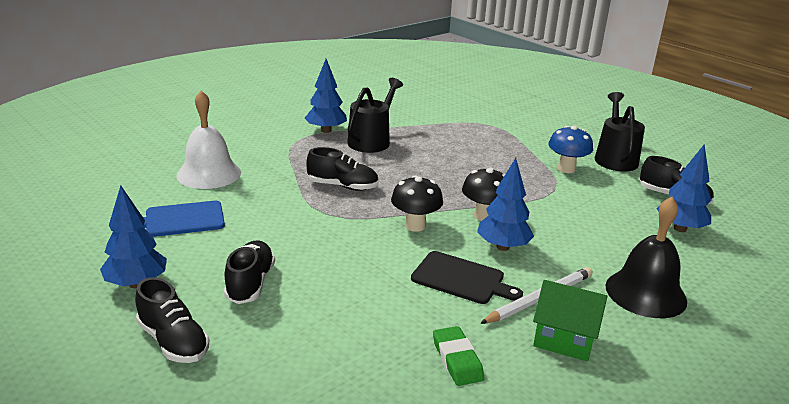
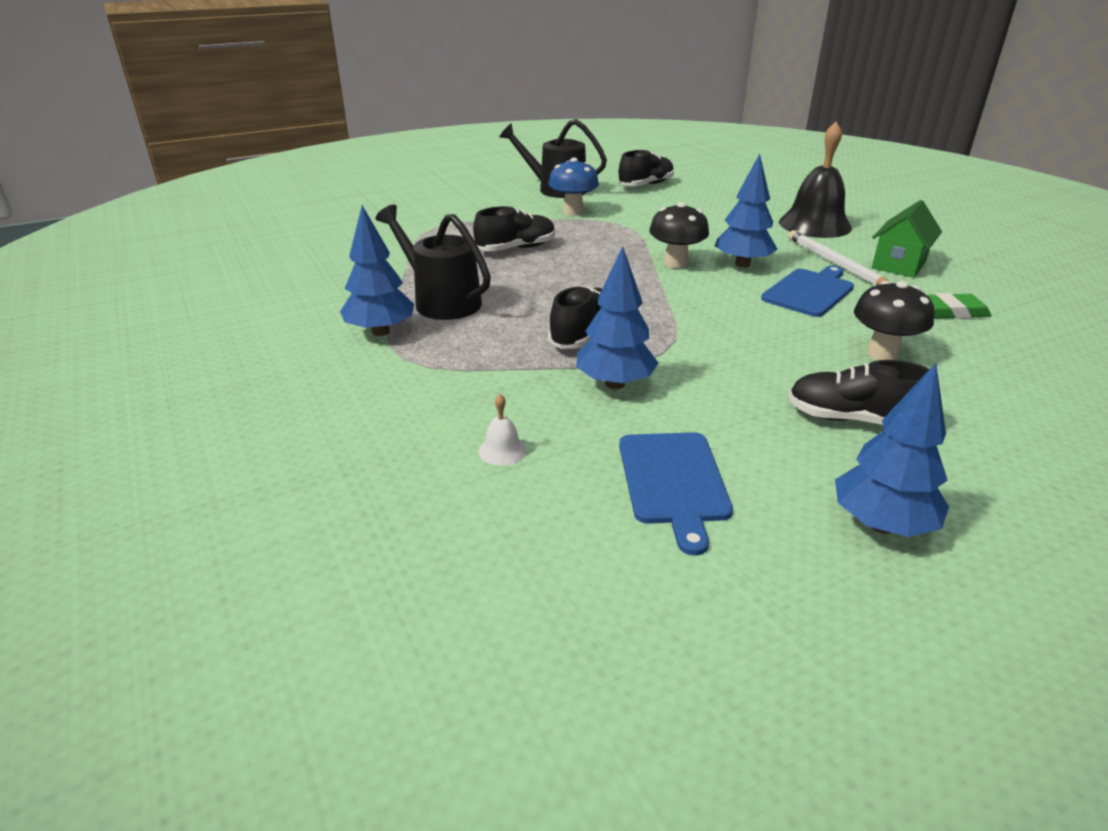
camera: 75 degrees left, 5 degrees up
black shoe [135,277,209,363] -> black shoe moved to [473,206,555,251]
white bell [176,90,241,189] -> white bell [478,394,527,466], size x0.40
black mushroom [391,175,443,232] -> black mushroom moved to [854,281,934,360]
black cutting board [411,251,523,304] -> blue cutting board [761,266,854,317]
blue tree [656,144,712,232] -> blue tree moved to [576,246,658,389]

